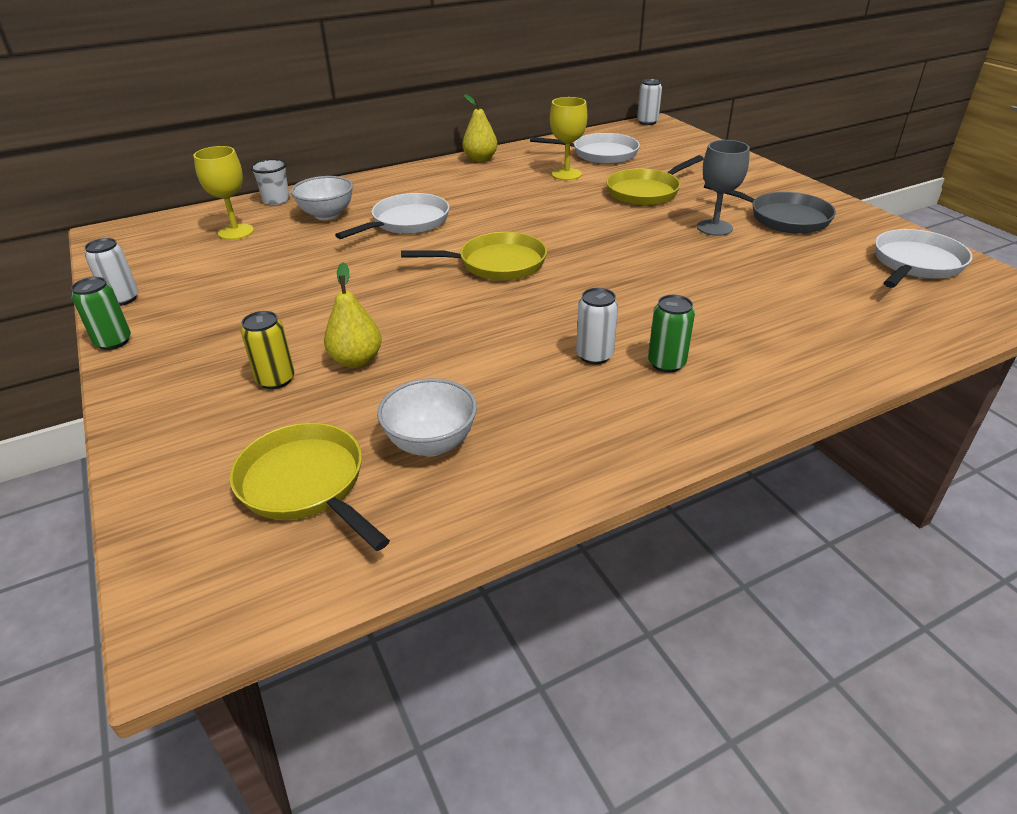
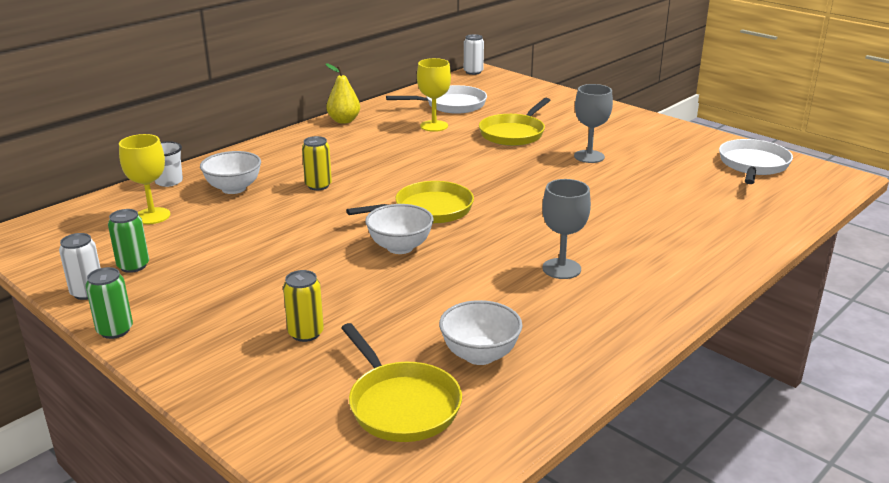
camera: 20 degrees left, 10 degrees down
yellow pan [230,423,390,551] -> yellow pan turned 150 degrees counterclockwise [341,323,462,442]
yellow pear [324,263,382,368] -> none
white pan [335,193,449,239] -> yellow can [302,136,332,190]
white can [576,288,618,364] -> grey goblet [542,179,591,279]
green can [648,295,695,373] -> green can moved to [108,209,149,273]
grey pan [704,183,836,234] -> none
none -> white bowl [365,204,434,254]

